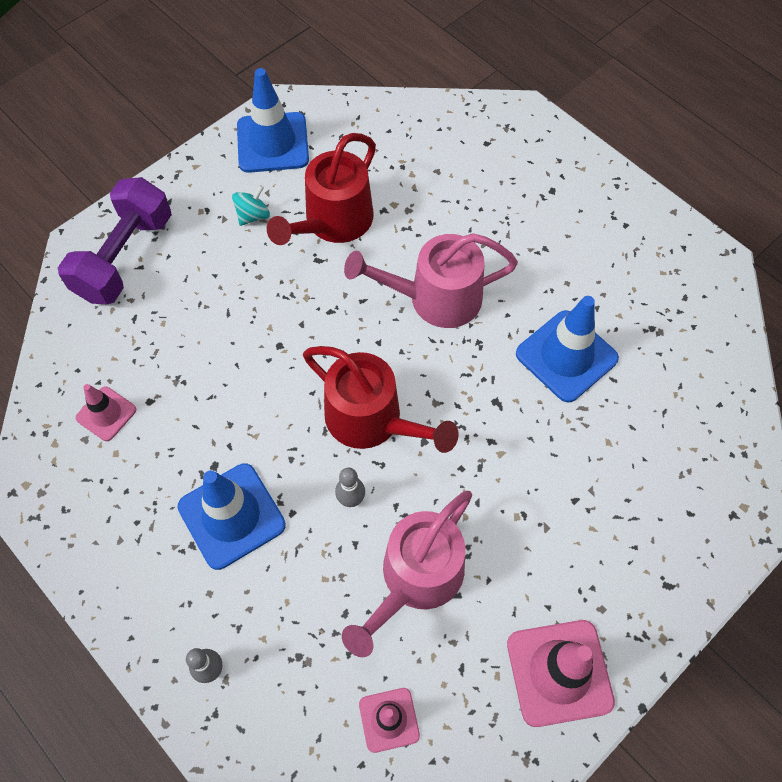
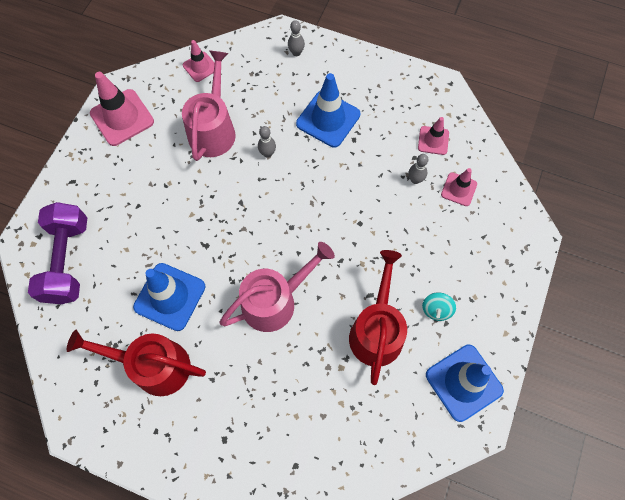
camera: 155 degrees right, 5 degrees up
purple dumbbell [58,177,172,304] -> purple dumbbell moved to [28,202,87,304]
red watering can [303,346,458,453] -> red watering can moved to [67,330,206,396]
none -> grey bowling pin [408,154,428,184]
none -> pink traffic cone [441,168,477,206]

